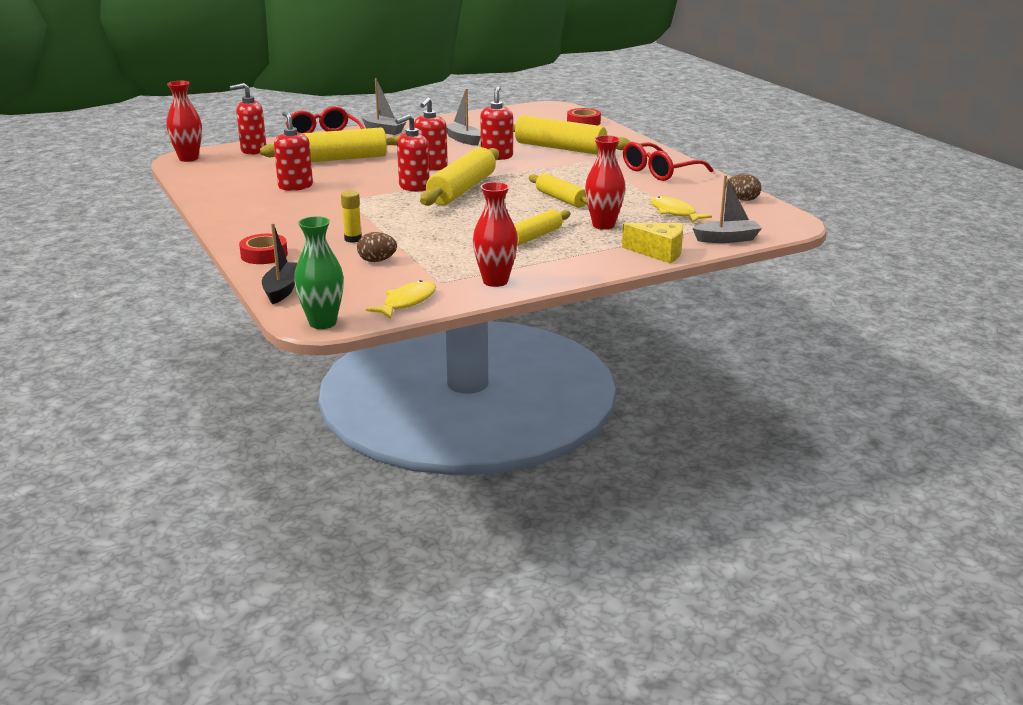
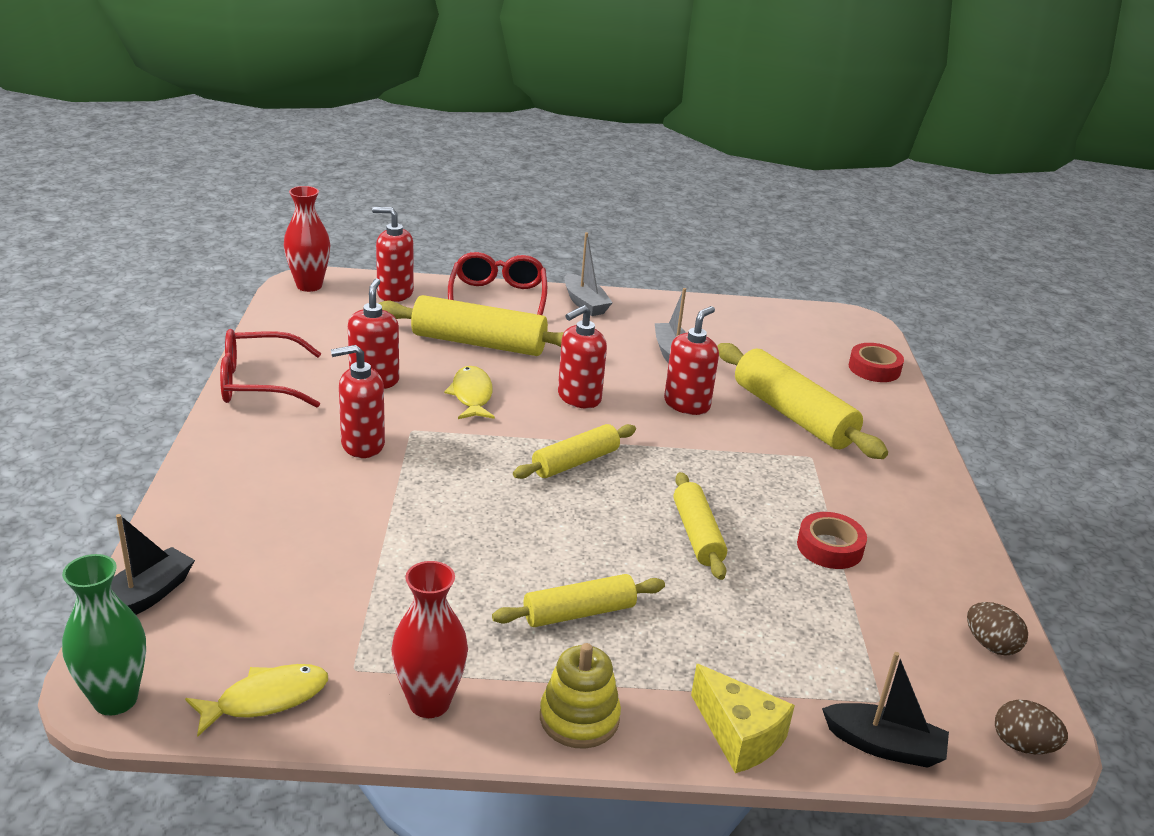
camera: 25 degrees right, 5 degrees up
red tape [239,234,288,264] -> red tape moved to [797,512,867,569]
yellow glue stick [341,191,362,243] -> none
brown egg [357,232,397,262] -> brown egg moved to [995,700,1068,754]
red soap dispenser [396,114,429,192] -> red soap dispenser moved to [331,345,385,458]
yellow rolling pin [420,147,499,206] -> yellow rolling pin [513,424,636,479], size x0.61
red vase [585,135,625,230] -> none
red glasses [623,142,713,181] -> red glasses moved to [220,329,321,407]
yellow fish [651,196,712,223] -> yellow fish moved to [444,366,495,419]
grey boat [692,175,762,243] -> black boat [822,652,949,768]
none -> yellow stacking toy [540,643,621,749]

